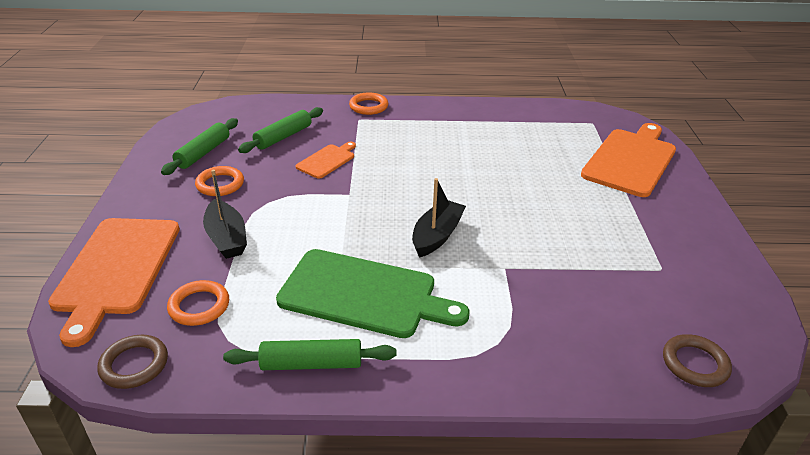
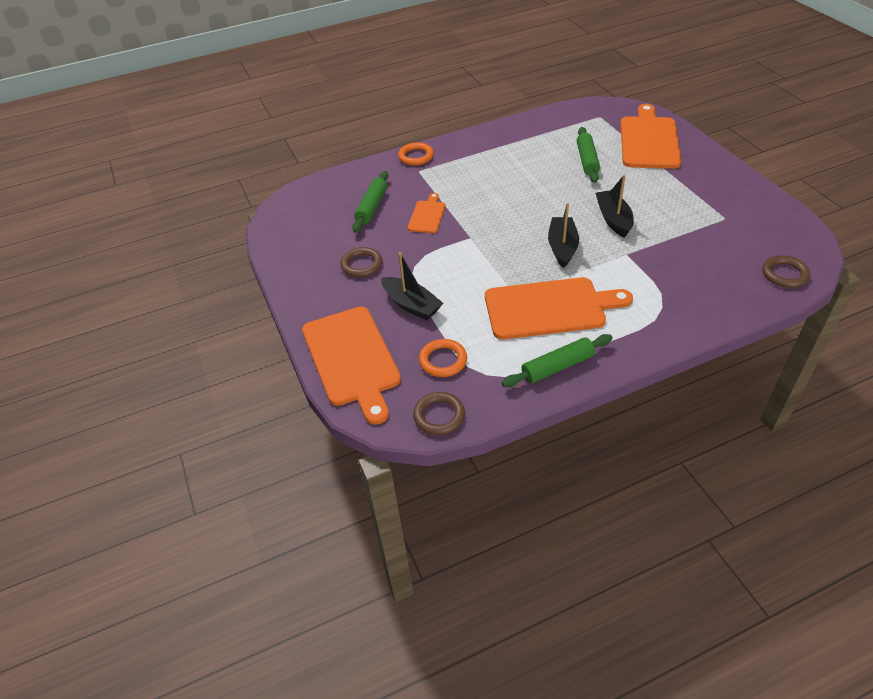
camera: 20 degrees left, 10 degrees up
green rolling pin [161,118,238,175] -> green rolling pin moved to [577,127,600,183]
orange ring [195,166,244,196] -> brown ring [340,247,382,278]
green cutting board [276,249,470,338] -> orange cutting board [485,277,633,339]
none -> black boat [596,174,633,238]

